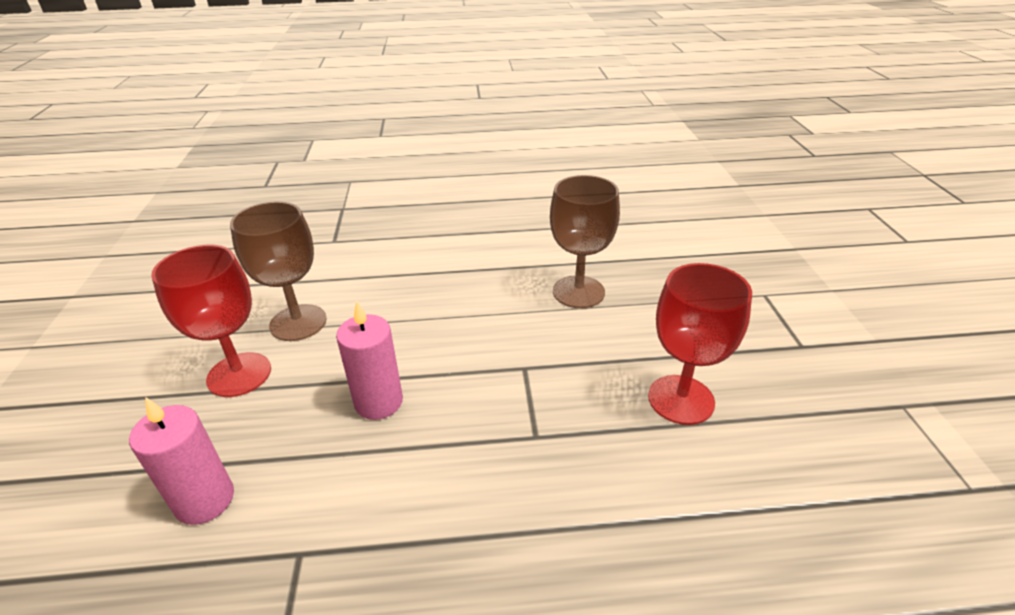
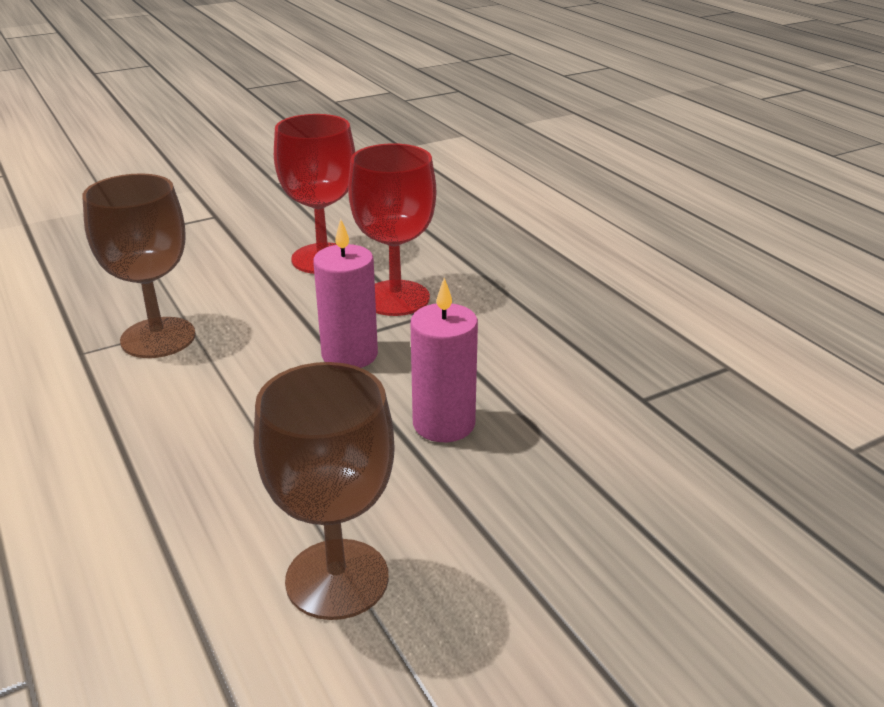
camera: 115 degrees left, 5 degrees down
pink candle [129,397,234,525] -> pink candle moved to [313,219,378,368]
red goblet [152,245,271,397] -> red goblet moved to [348,143,436,316]

